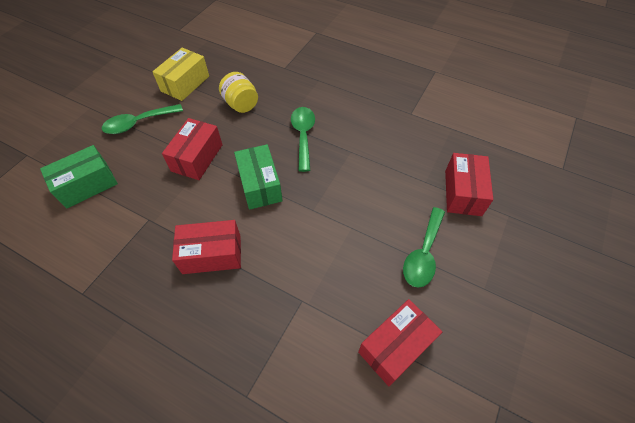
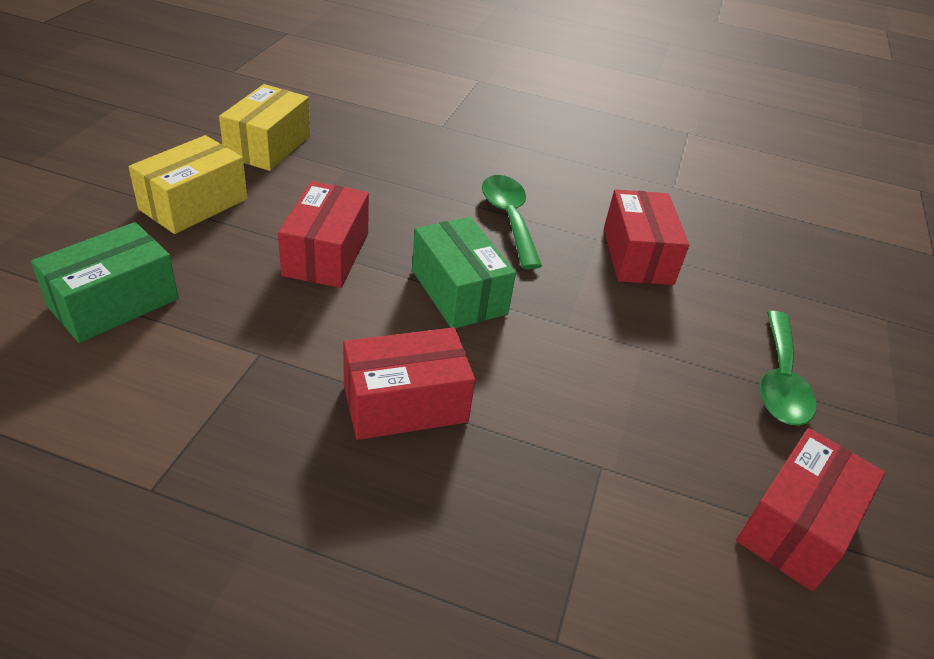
camera: 15 degrees left, 15 degrees down
green spoon [102,104,183,134] -> yellow box [129,135,247,234]
yellow jar [219,72,258,113] -> none
red box [445,153,493,216] -> red box moved to [604,189,689,285]

